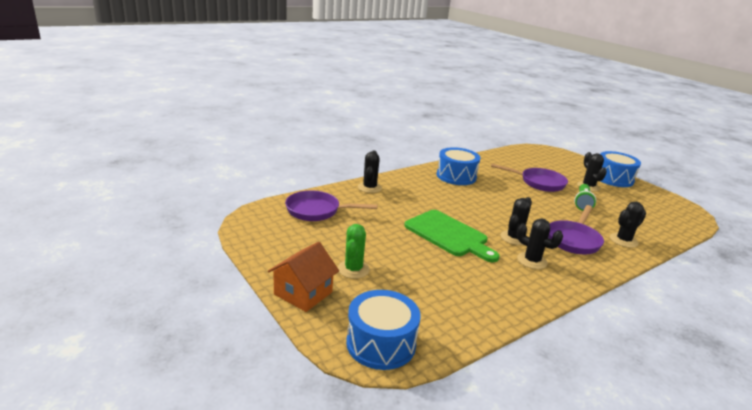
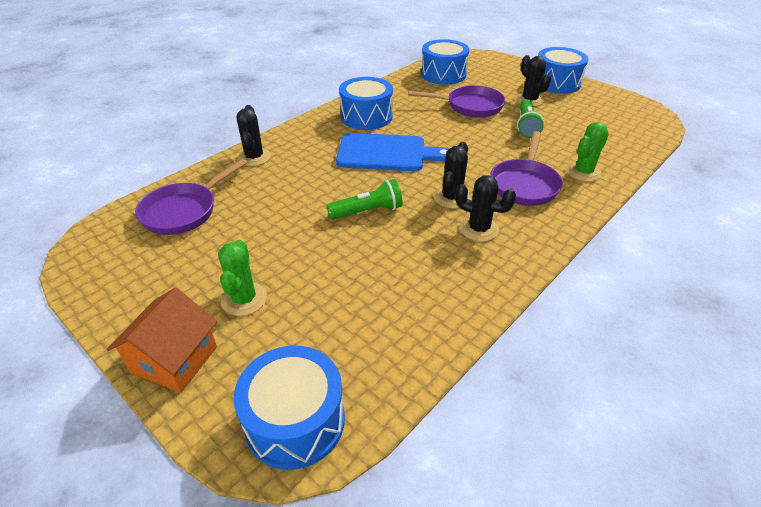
camera: 10 degrees left, 15 degrees up
purple pan [285,191,378,221] -> purple pan turned 45 degrees counterclockwise [135,158,247,235]
green cutting board [404,210,500,262] -> green flashlight [327,179,403,220]
black cactus [610,202,646,248] -> green cactus [566,122,609,182]
none -> blue cutting board [336,133,450,171]
none -> blue drum [421,39,469,85]

